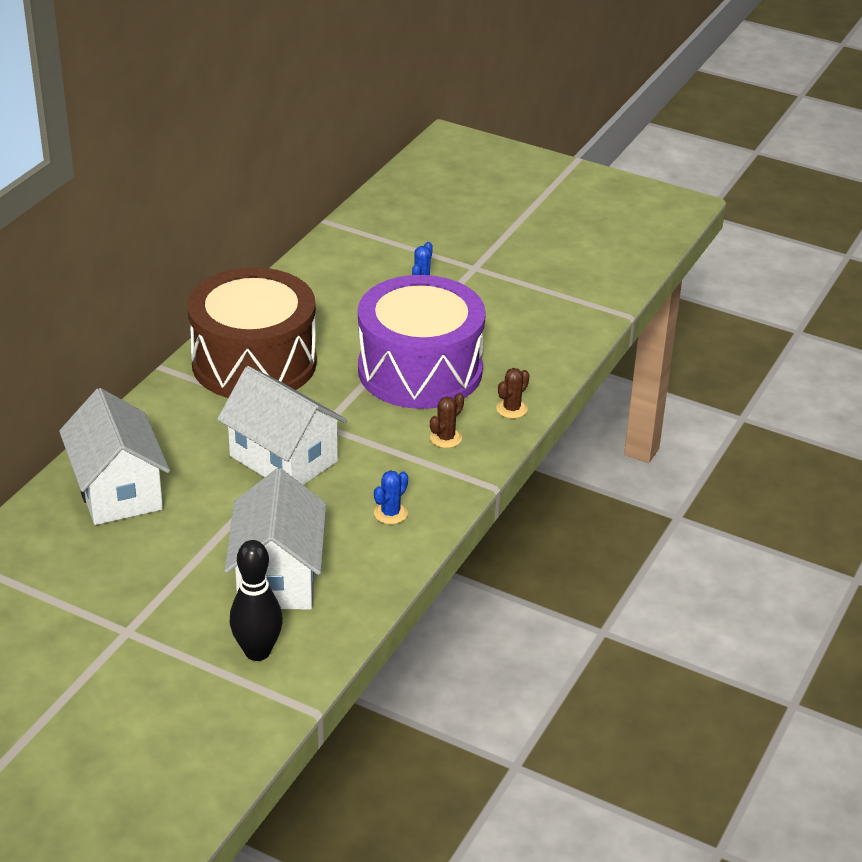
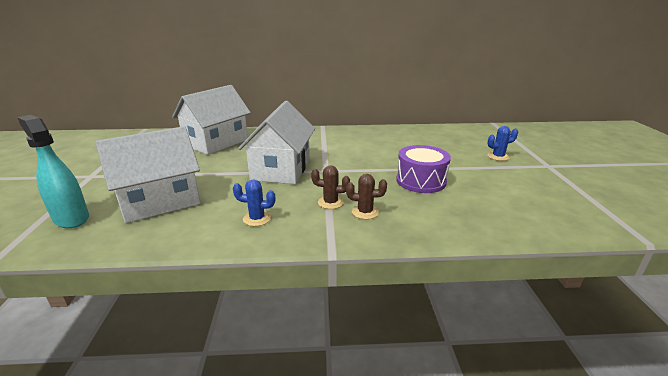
camera: 60 degrees right, 10 degrees down
brown drum [187,267,317,398] -> none
black bowling pin [230,540,283,661] -> turquoise spray bottle [17,115,89,228]
purple drum [358,275,486,409] -> purple drum [396,145,451,193], size x0.52
brown cactus [496,368,529,418] -> brown cactus moved to [311,165,350,209]

